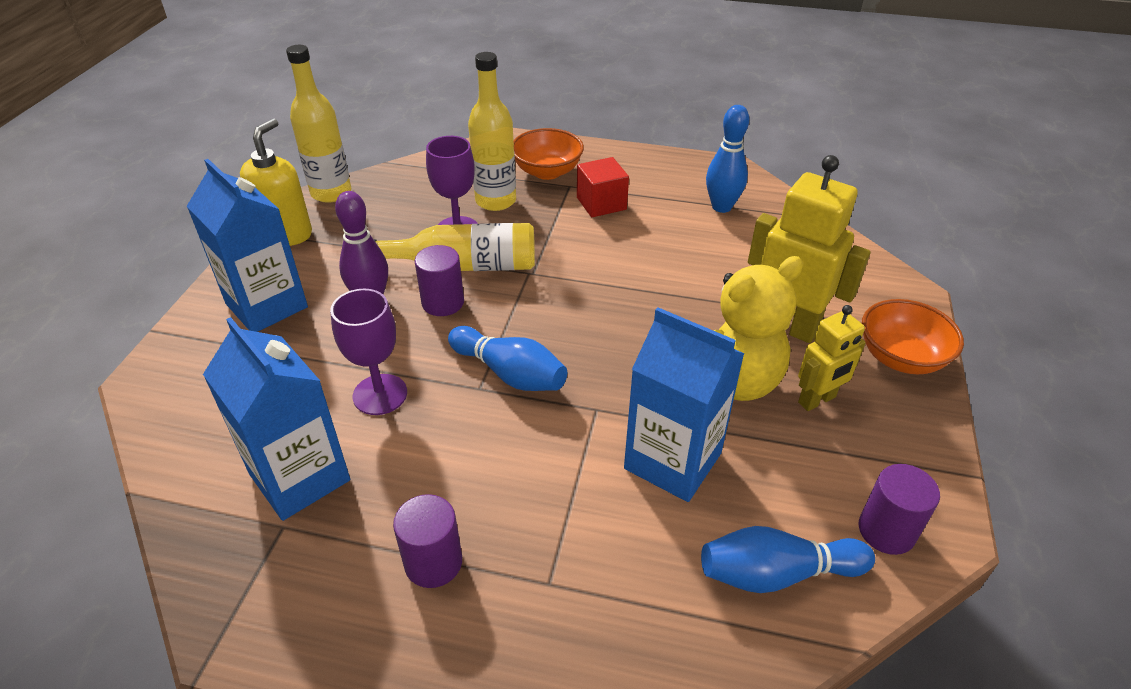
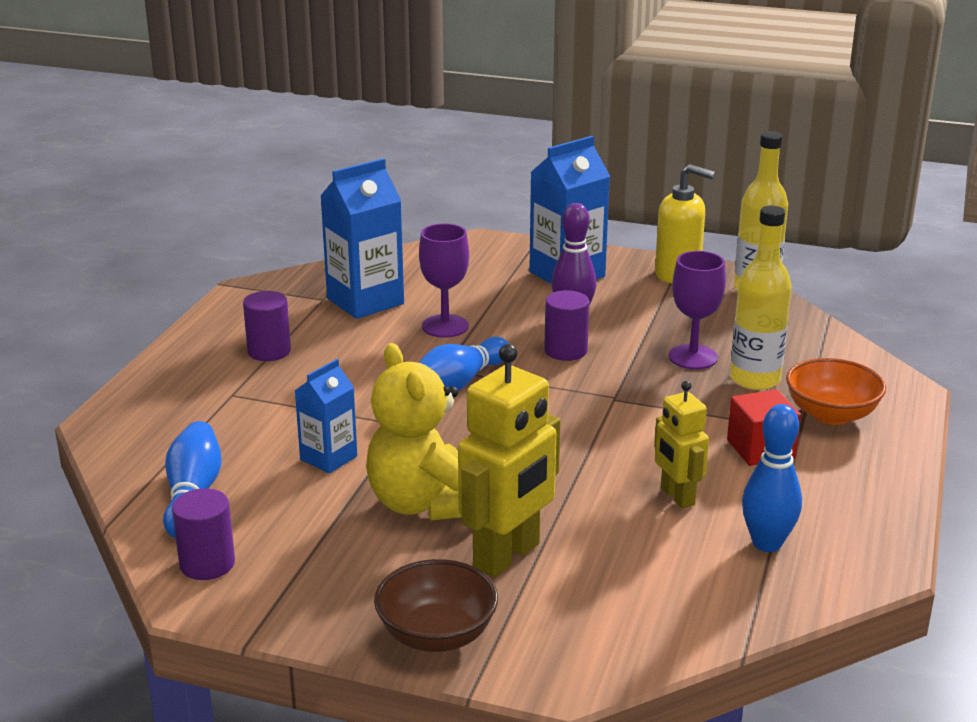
camera: 95 degrees right, 15 degrees down
yellow bottle [374,223,535,271] -> none
blue carton [624,307,745,502] -> blue carton [295,359,357,474], size x0.59
yellow robot [798,305,866,411] -> yellow robot moved to [654,381,709,509]
orange bowl [862,299,964,374] -> brown bowl [374,559,498,652]

